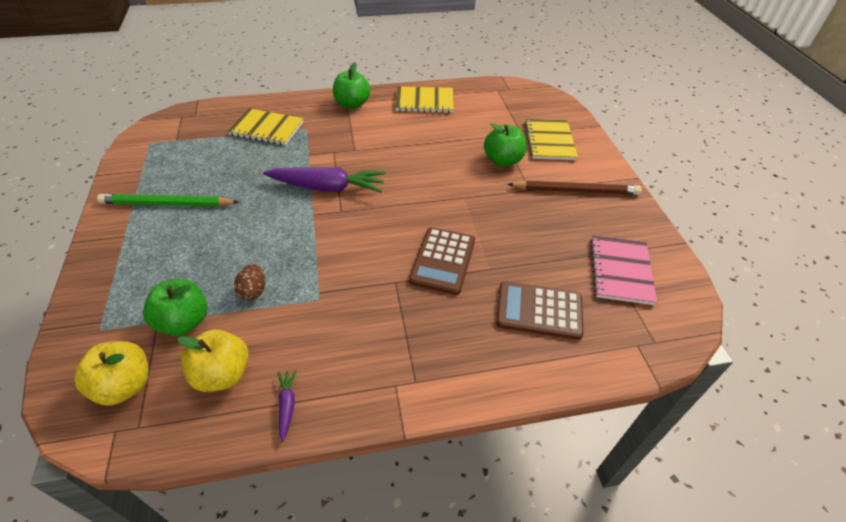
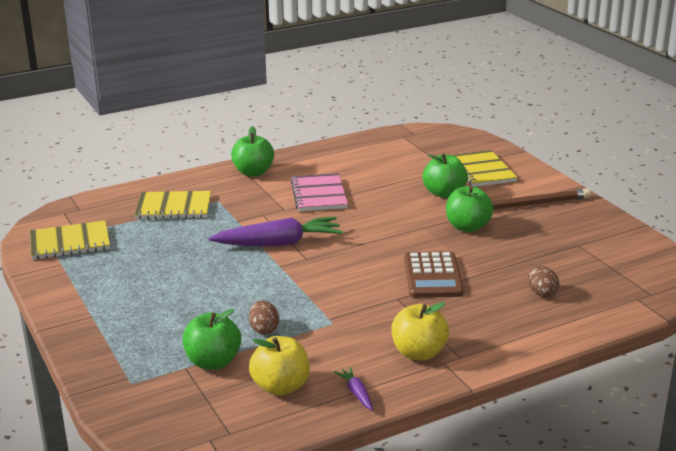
camera: 15 degrees left, 20 degrees down
yellow apple [74,341,149,406] -> yellow apple moved to [391,302,449,361]
green pencil [97,194,239,206] -> none
yellow notebook [395,86,454,113] -> yellow notebook moved to [30,221,110,260]
brown calculator [496,281,584,340] -> brown egg [528,266,559,297]
pink notebook [590,235,657,305] -> pink notebook moved to [291,173,348,211]
none -> green apple [446,186,494,232]

